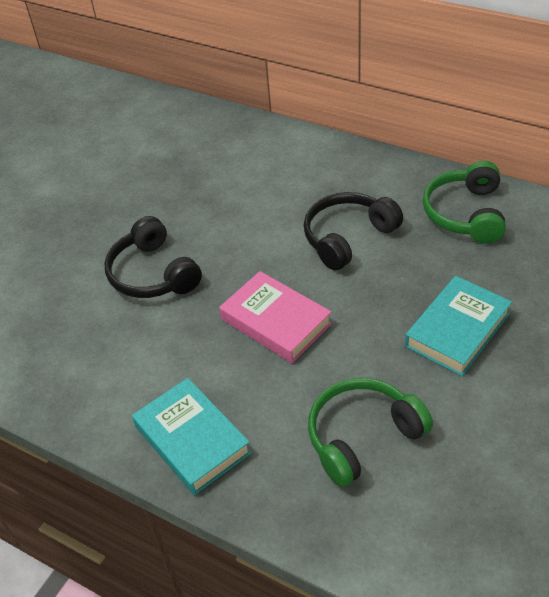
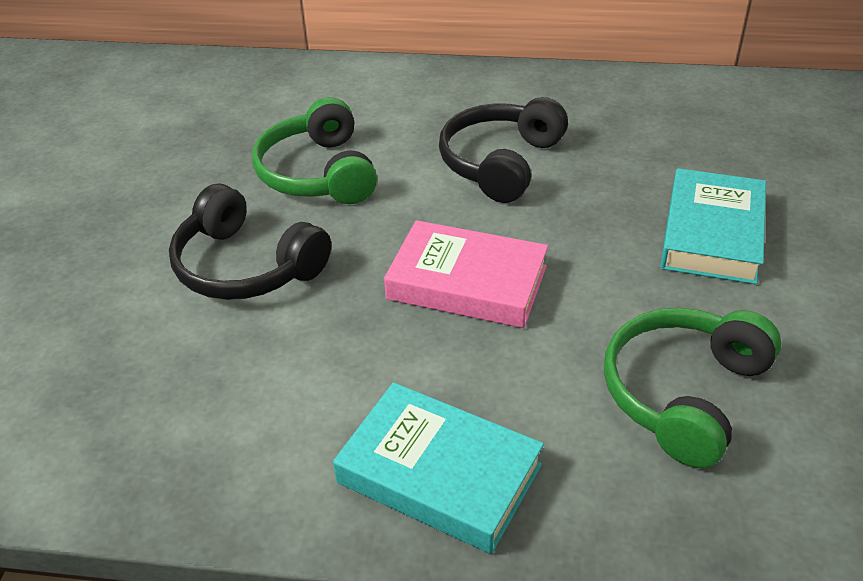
camera: 25 degrees left, 5 degrees down
green headphones [423,161,506,244] -> green headphones moved to [252,97,377,204]

